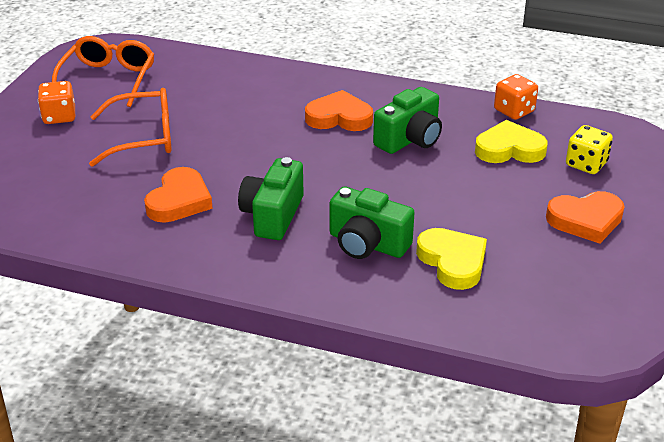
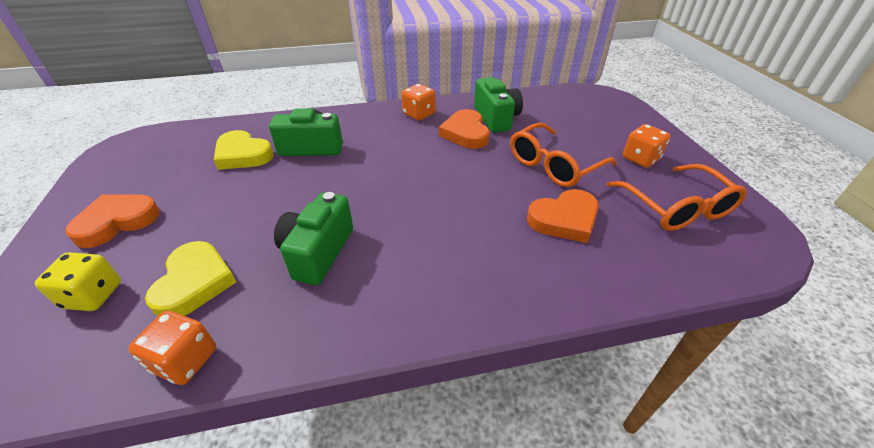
camera: 150 degrees right, 5 degrees up
green camera [238,157,304,240] -> green camera moved to [474,77,523,133]
orange heart [305,90,373,131] -> orange heart moved to [527,189,599,243]
yellow heart [475,120,548,163] -> yellow heart turned 60 degrees counterclockwise [145,241,236,317]
none -> orange dice [402,84,436,121]

